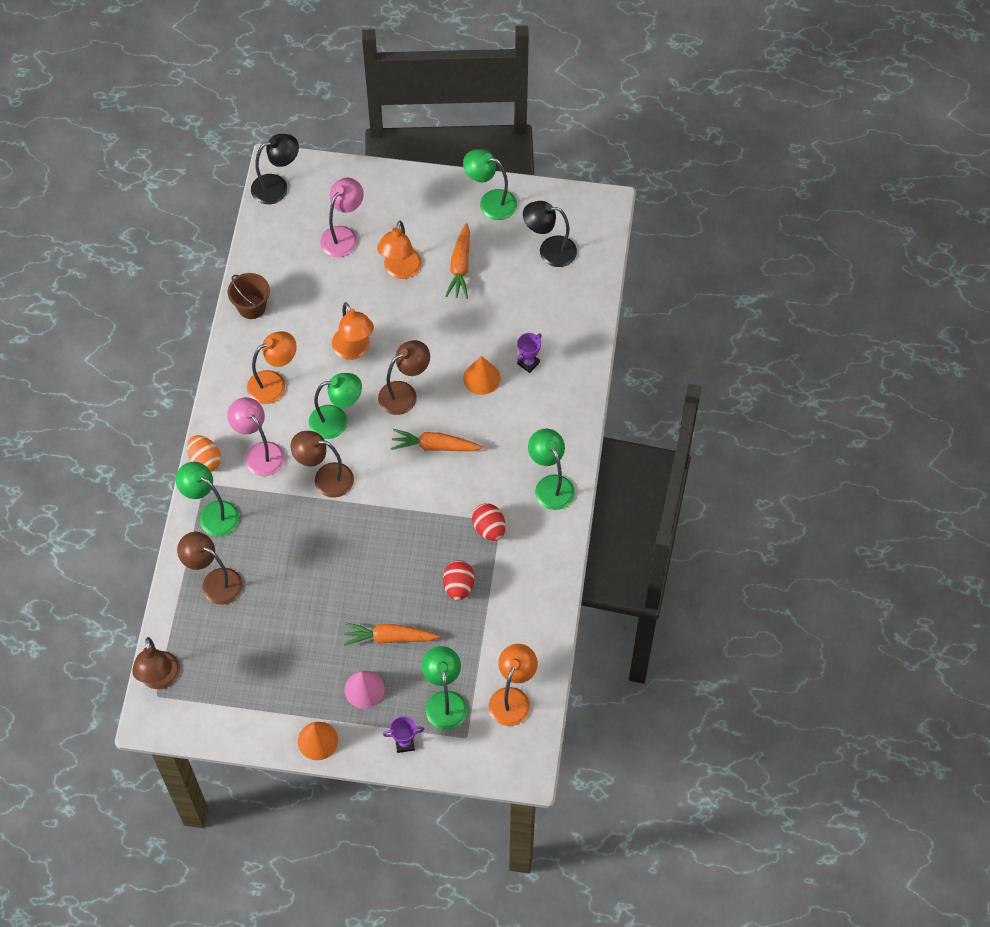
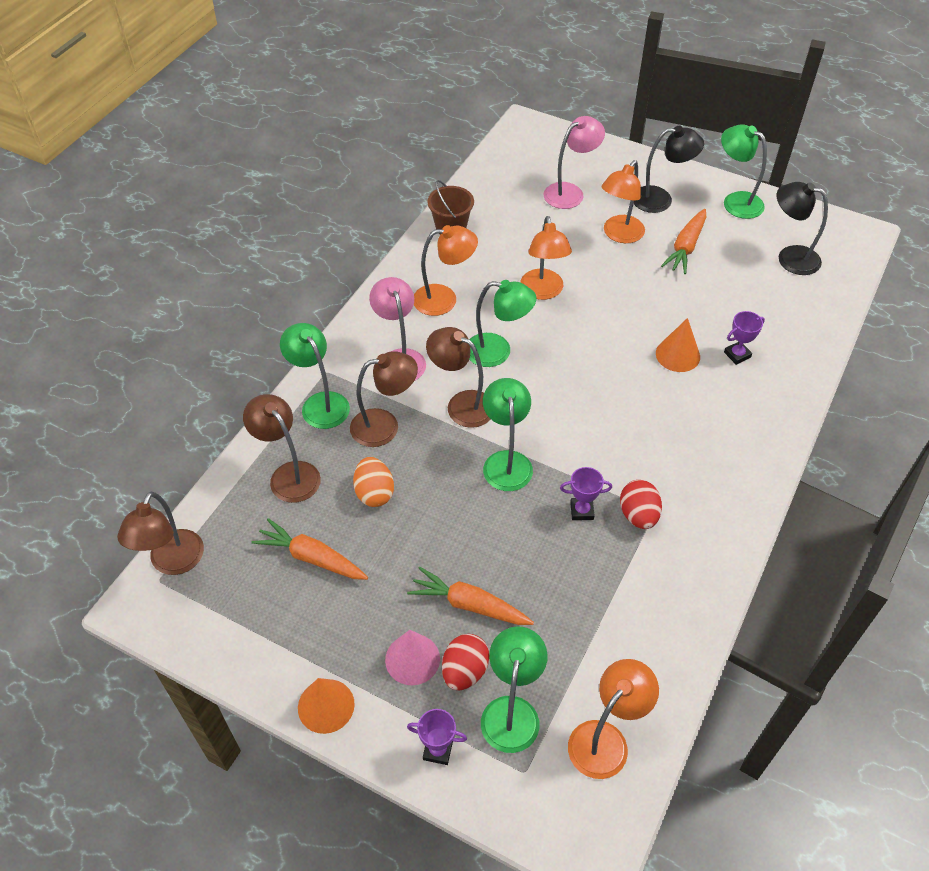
camera: 20 degrees right, 10 degrees down
orange egg [187,435,221,471] -> orange egg moved to [353,457,394,507]
black lamp [251,134,299,204] -> black lamp moved to [634,126,704,213]
brown lamp [378,340,430,415] -> brown lamp moved to [350,351,418,447]
orange carrot [391,429,483,451] -> orange carrot moved to [252,518,368,580]
red egg [443,560,475,600] -> red egg moved to [442,634,489,690]
green lamp [528,429,575,510] -> green lamp moved to [483,378,533,491]
none -> purple trophy [560,467,612,520]

